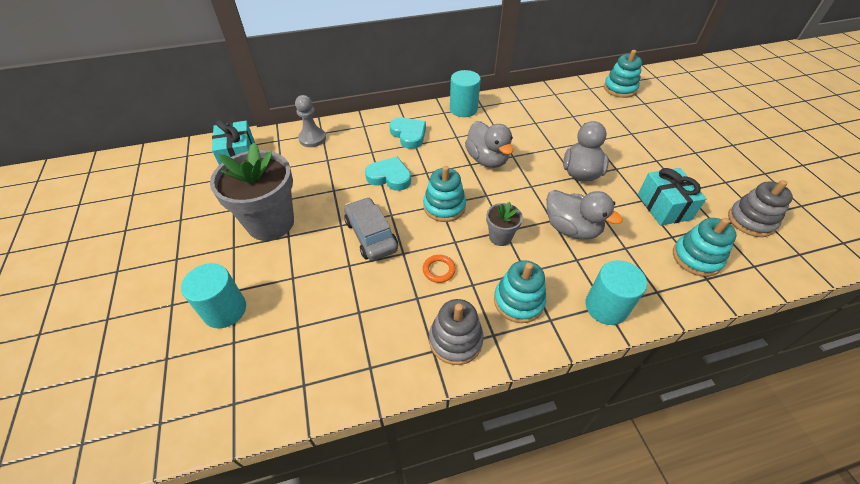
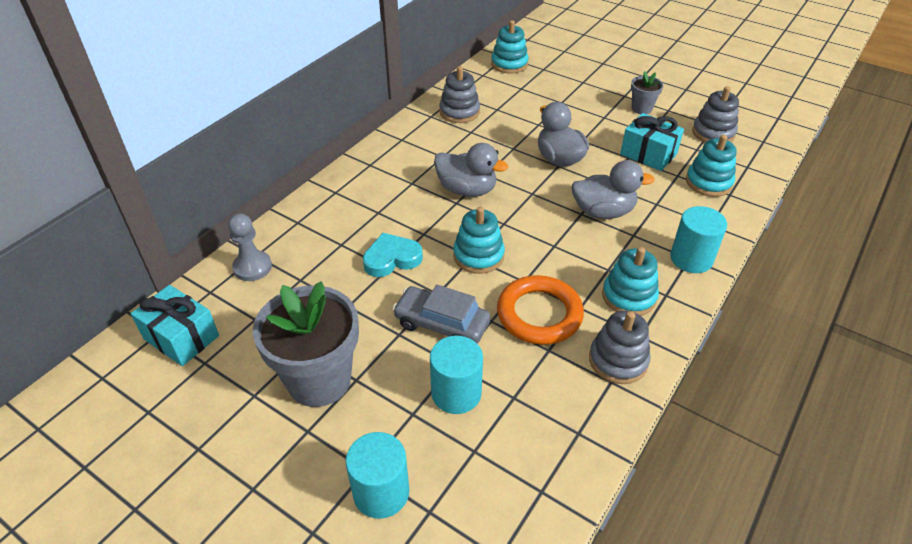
camera: 40 degrees left, 5 degrees down
turquoise heart [389,117,426,149] -> none
orange ring [423,255,456,283] -> orange ring [497,275,584,345], size x2.25
turquoise cylinder [450,70,481,117] -> turquoise cylinder moved to [430,336,483,414]
grey flower pot [486,202,523,246] -> grey flower pot moved to [631,71,663,114]
none -> grey stacking toy [439,66,480,123]

